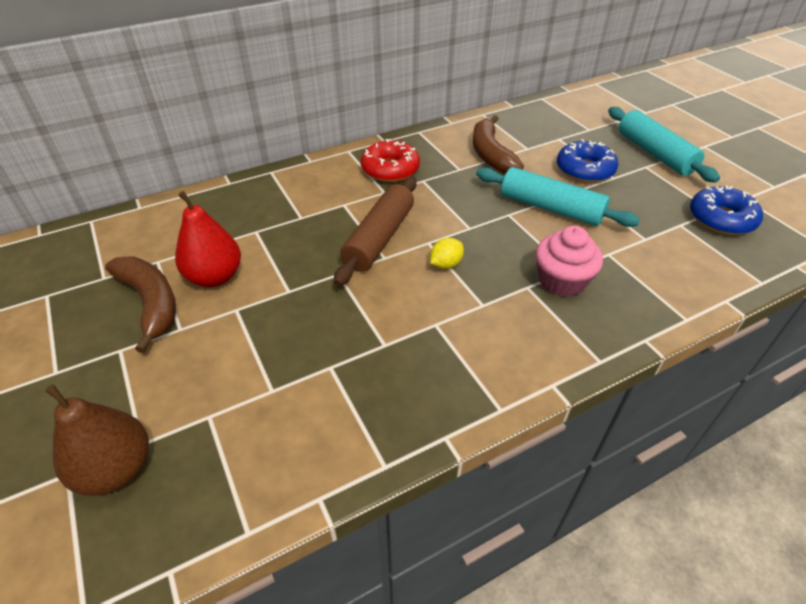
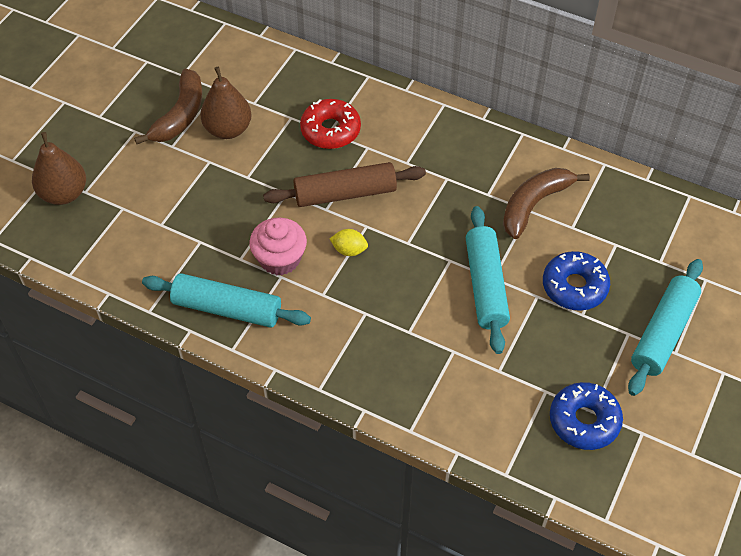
camera: 55 degrees right, 10 degrees up
red pear [175,191,241,287] -> brown pear [200,67,252,139]
red donut [361,139,420,182] -> red donut moved to [300,99,361,149]
pink cupcake [536,226,603,297] -> pink cupcake moved to [250,217,307,275]
none -> turquoise rolling pin [142,273,311,328]

